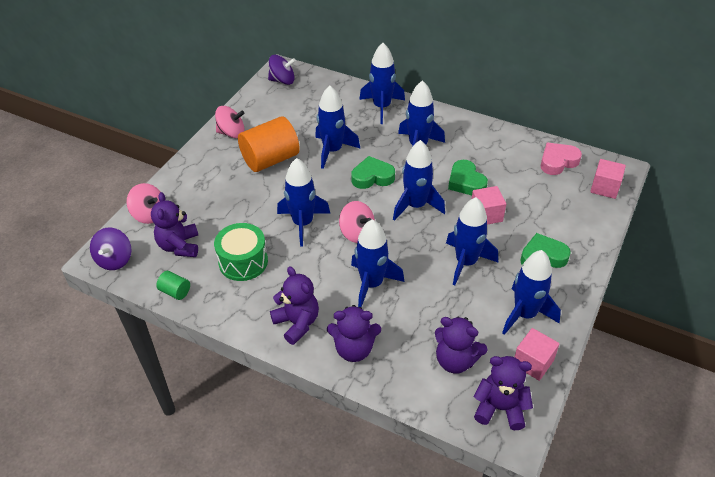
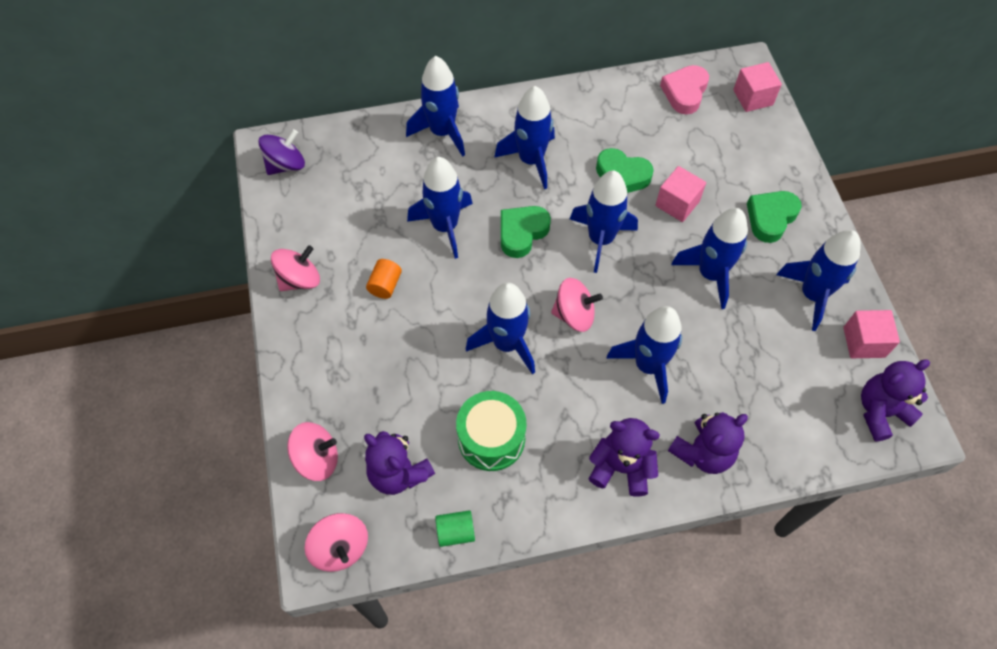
camera: 40 degrees left, 15 degrees up
purple spinning top [90,228,132,270] -> pink spinning top [305,513,368,572]
orange cylinder [238,116,300,172] -> orange cylinder [366,259,402,299], size x0.45
purple teddy bear [435,317,488,373] -> none

